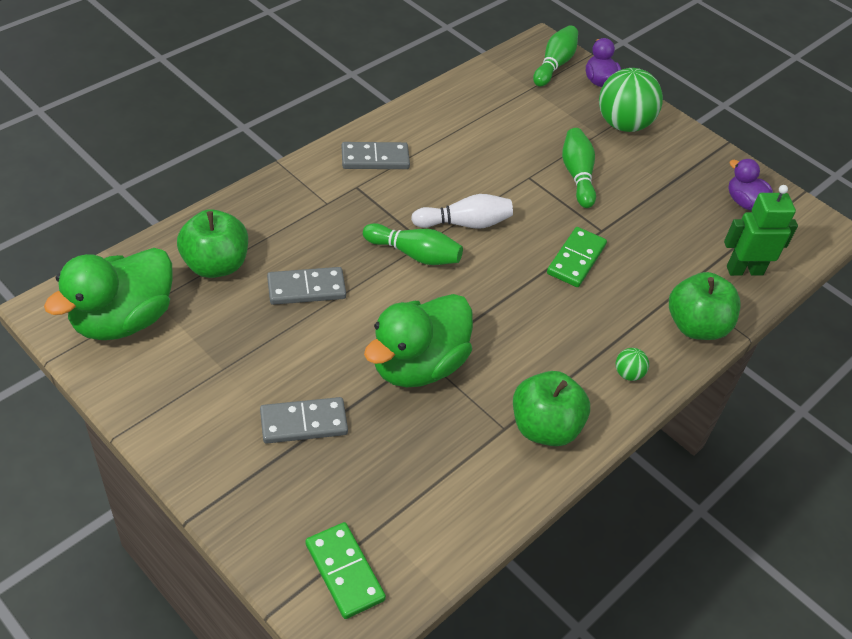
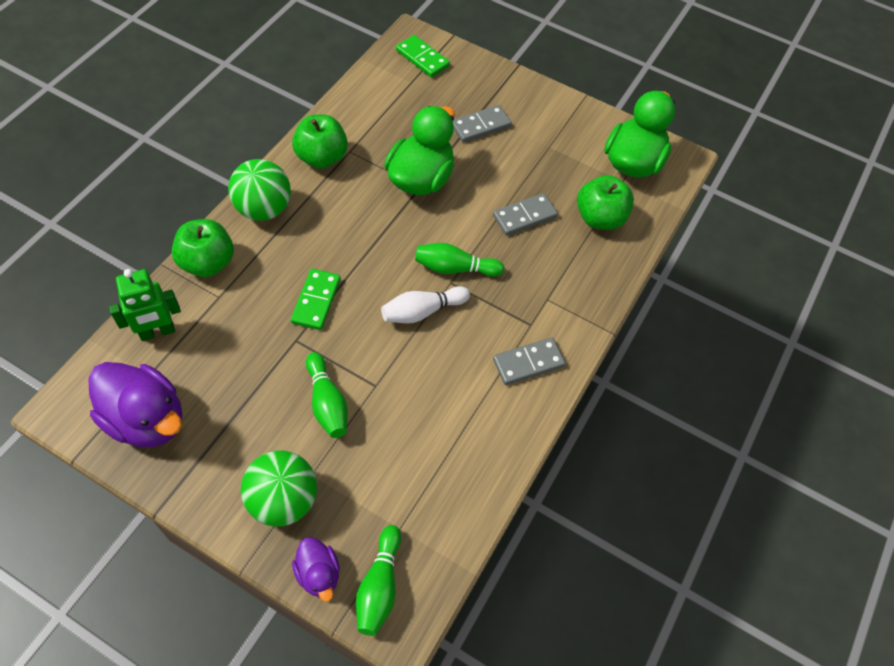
camera: 165 degrees right, 10 degrees up
green ball [616,348,649,381] -> green ball [228,159,291,221], size x2.34
purple duck [728,159,773,210] -> purple duck [88,362,183,447], size x1.89

